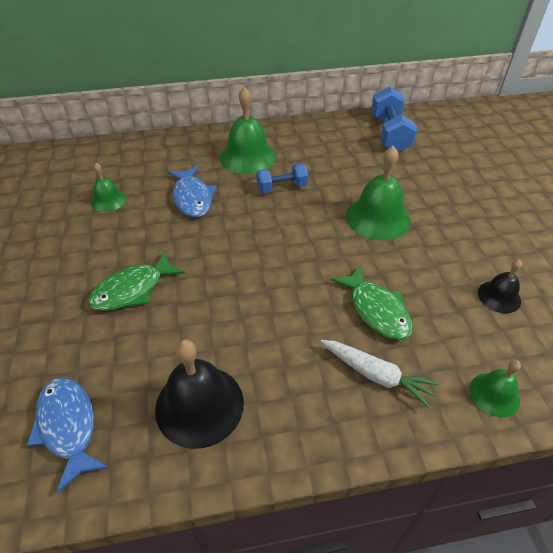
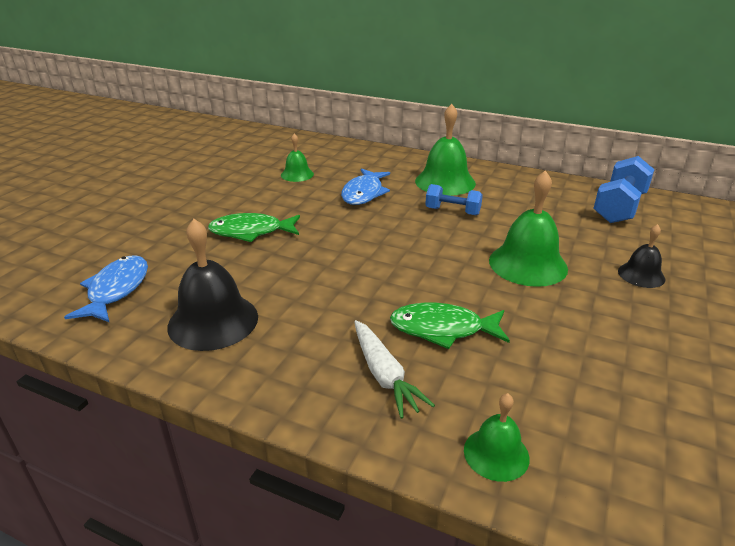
camera: 35 degrees right, 15 degrees down
green fish [331,265,413,340] -> green fish turned 90 degrees clockwise [390,303,510,349]
black bell [478,259,522,313] -> black bell moved to [618,224,665,288]

